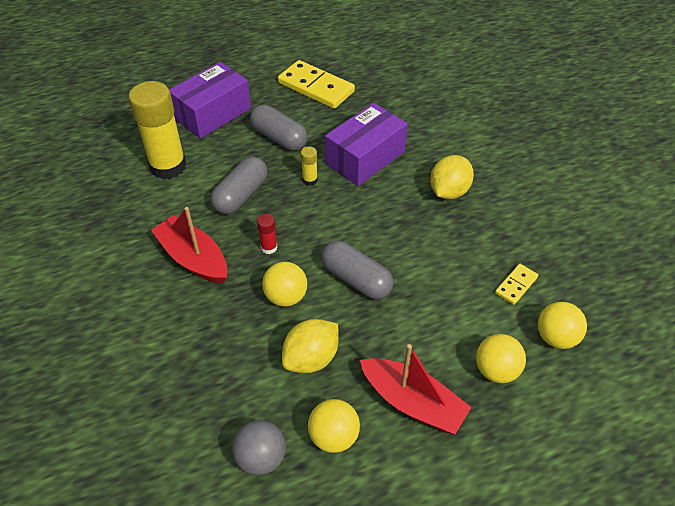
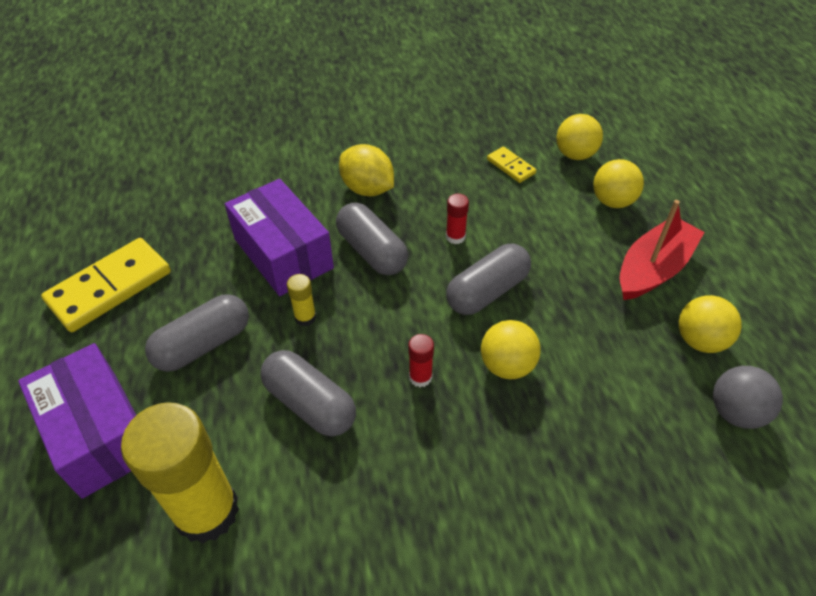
camera: 80 degrees left, 0 degrees up
red boat [151,207,227,284] -> none
yellow lemon [282,319,338,373] -> none
none -> grey capsule [336,203,408,276]
none -> red glue stick [446,194,469,244]

